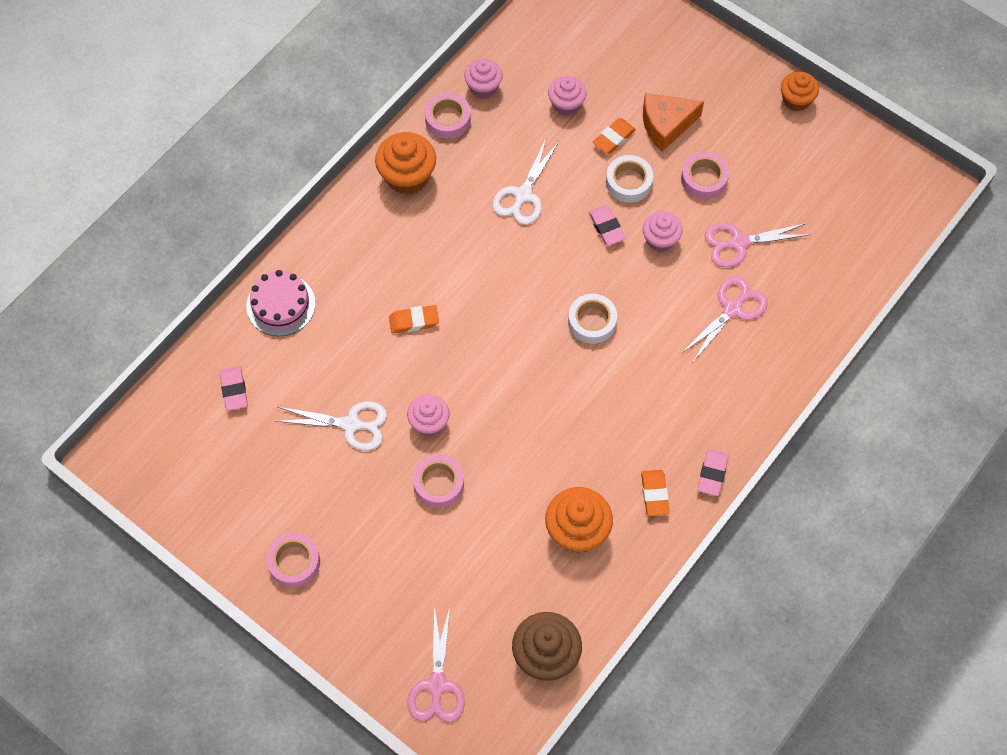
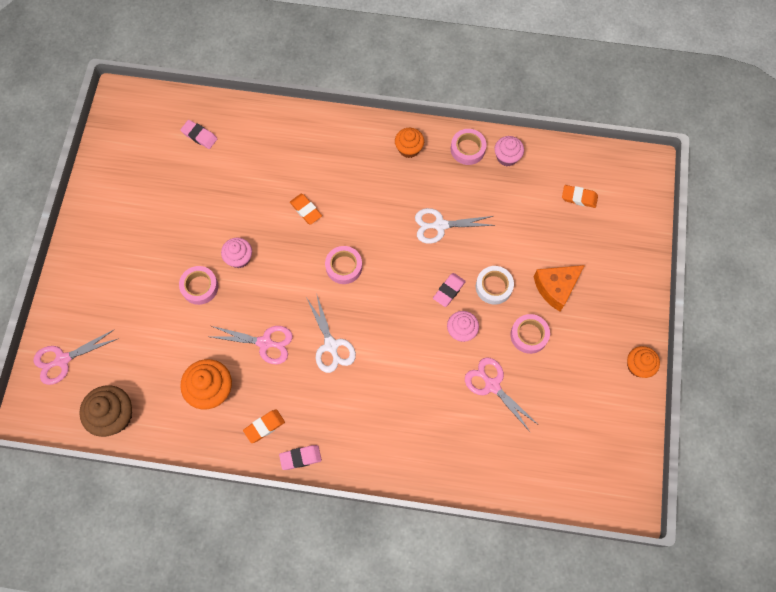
camera: 60 degrees right, 5 degrees up
pink eraser [220,366,248,411] -> pink eraser turned 75 degrees clockwise [180,120,217,149]
pink cake [246,270,316,336] -> none
pink tape [267,533,320,587] -> pink tape moved to [325,246,362,284]
white scissors [276,401,387,451] -> white scissors moved to [306,296,356,373]
orange cupcake [375,132,436,195] -> orange cupcake [395,128,424,158], size x0.65
pink cupcake [548,76,586,116] -> none
white tape [568,294,617,344] -> none
orange eraser [593,118,636,154] -> orange eraser moved to [562,185,598,208]
orange cheese [643,93,704,152] -> orange cheese turned 75 degrees counterclockwise [533,265,585,312]
pink scissors [682,276,768,362] -> pink scissors moved to [211,326,293,364]

